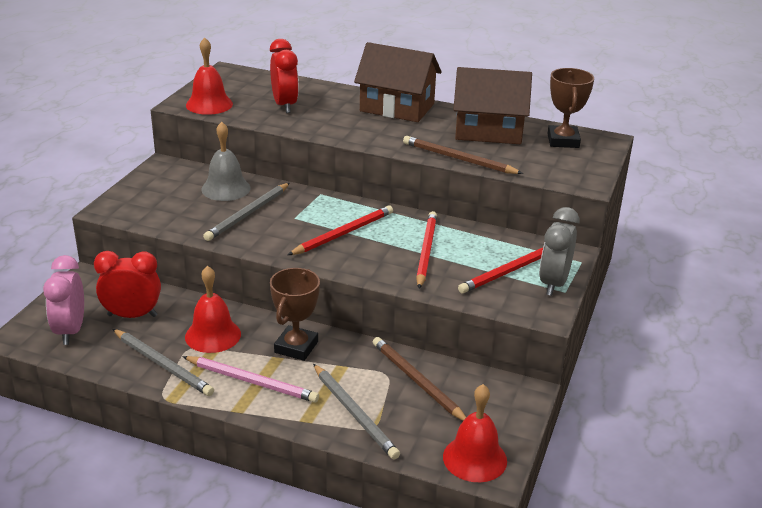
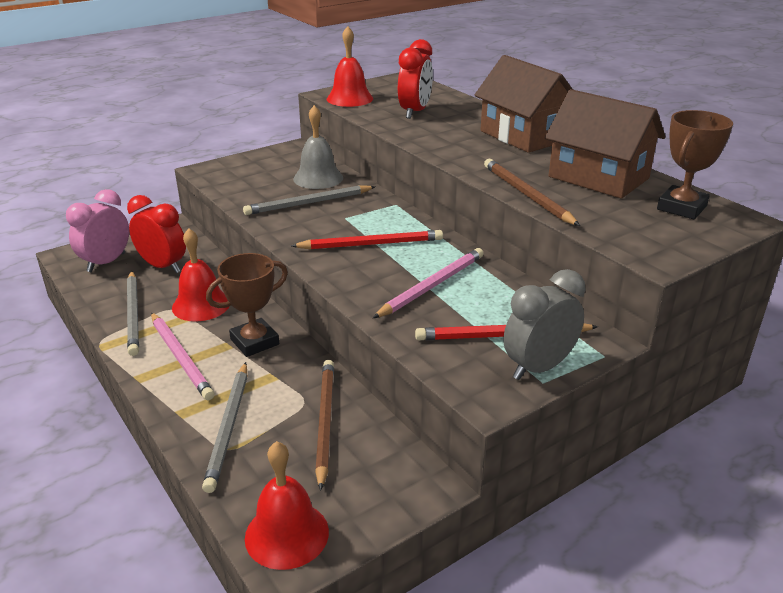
camera: 35 degrees right, 0 degrees up
red pencil [416,211,437,289] -> pink pencil [373,248,484,318]

